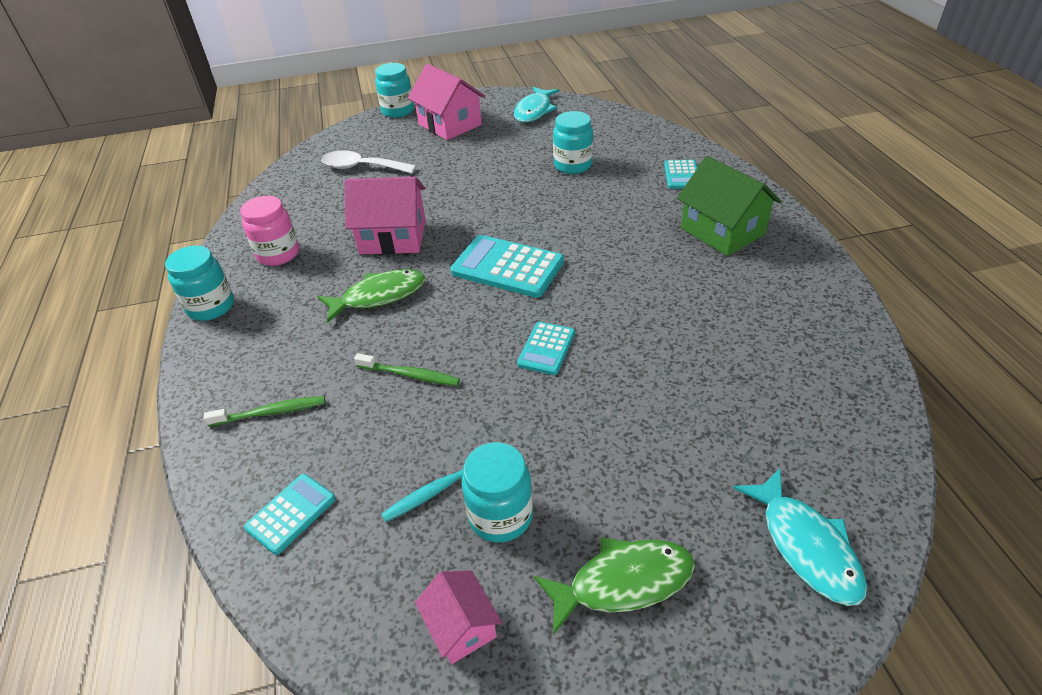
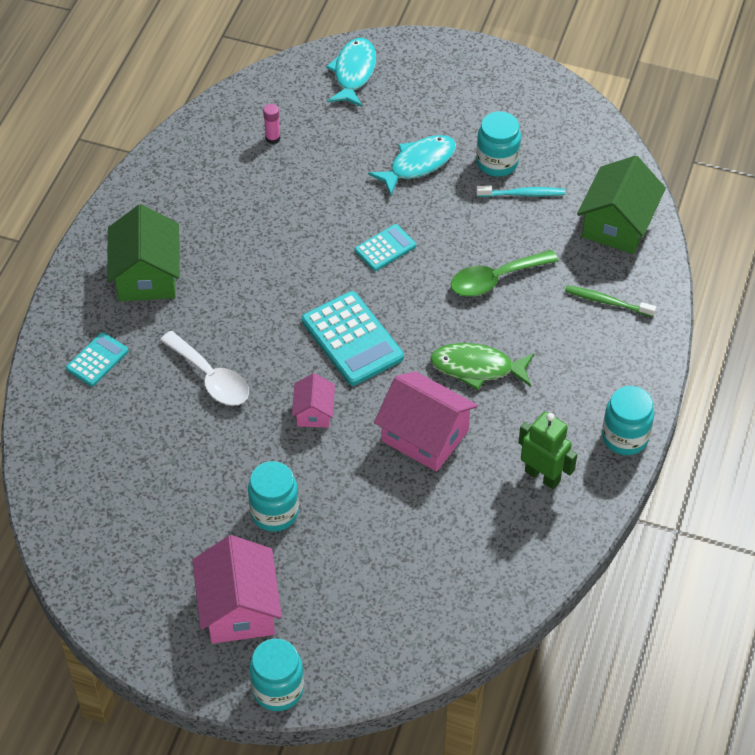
camera: 150 degrees left, 10 degrees up
pink jar [240,196,299,266] -> green robot [518,412,577,489]
turquoise calculator [244,474,336,555] -> green house [577,155,666,254]
white spoon [321,150,416,173] -> white spoon moved to [160,331,249,406]
green toothbrush [354,353,460,386] -> green spoon [450,250,558,297]
pink house [415,570,502,664] -> pink house moved to [292,373,335,428]
turquoise fish [514,87,559,123] -> turquoise fish moved to [368,135,456,196]
green fish [534,537,695,635] -> none
turquoise jar [553,111,593,174] -> turquoise jar moved to [248,461,299,532]
none -> pink glue stick [263,104,280,144]

